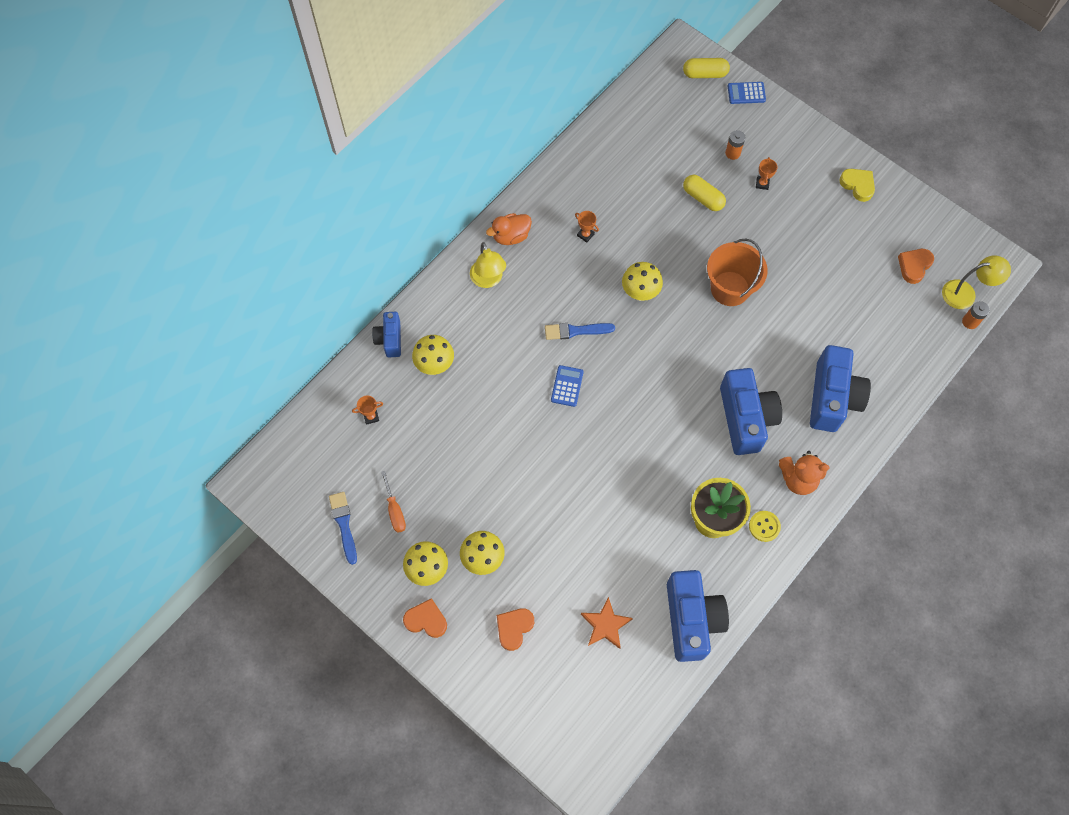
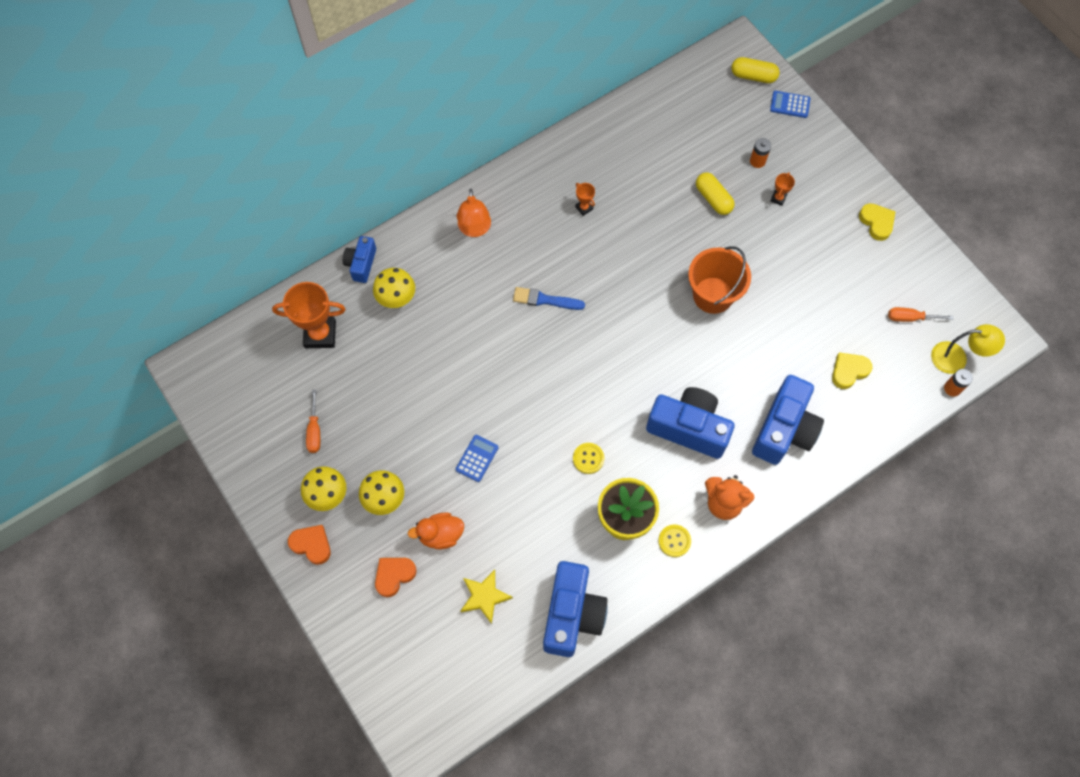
camera: 15 degrees right, 0 degrees up
blue brush [329,492,357,565] -> none
orange trophy [352,396,383,425] -> orange trophy [272,282,346,348], size x2.20
yellow lamp [470,242,506,288] -> orange lamp [457,189,491,237]
orange duck [486,213,532,245] -> orange duck moved to [408,513,464,549]
blue calculator [551,365,584,407] -> blue calculator moved to [456,435,499,482]
orange star [581,597,633,649] -> yellow star [461,570,513,624]
yellow mushroom [622,262,663,301] -> none
blue camera [720,368,782,455] -> blue camera turned 75 degrees counterclockwise [646,387,735,459]
orange heart [898,249,934,284] -> orange screwdriver [888,307,954,322]
none -> yellow button [573,443,604,474]
none -> yellow heart [832,353,873,389]

